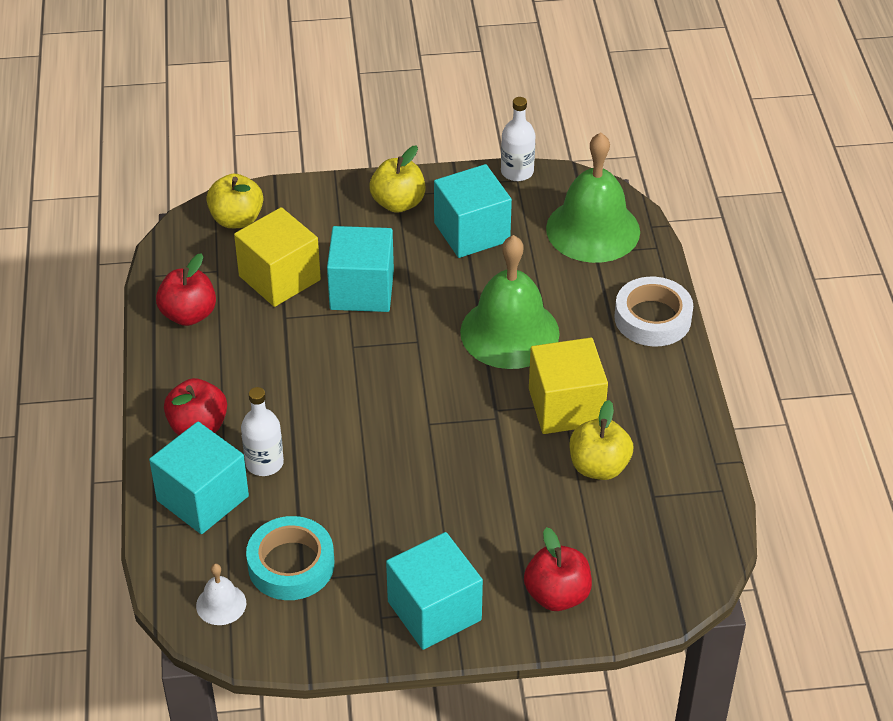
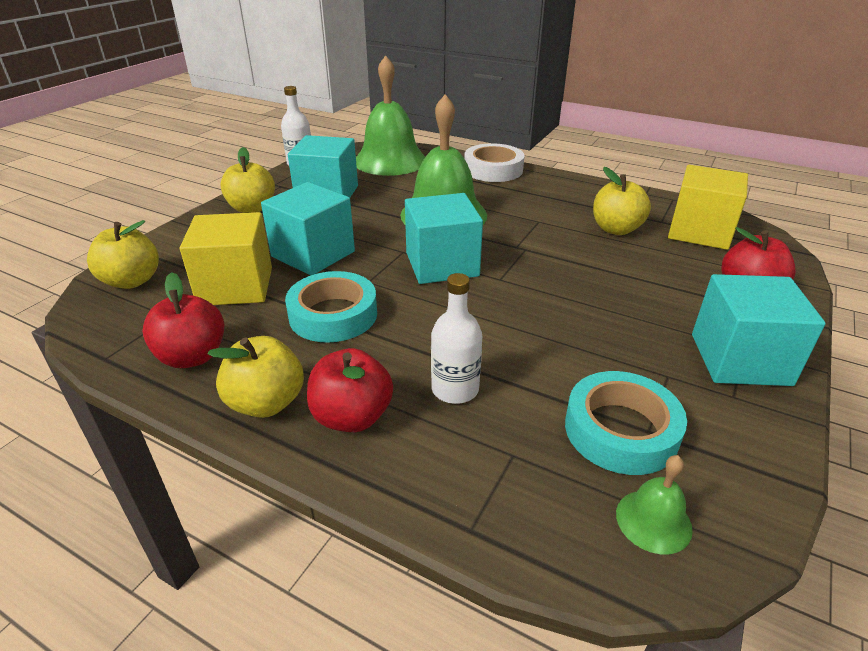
camera: 55 degrees left, 10 degrees down
turquoise cube [149,422,249,534] -> turquoise cube moved to [405,193,483,284]
white bell [196,564,246,625] -> green bell [616,455,693,554]
yellow cube [529,338,608,434] -> yellow cube moved to [668,165,748,250]
none -> yellow apple [208,336,304,418]
none -> turquoise tape [285,271,377,343]

